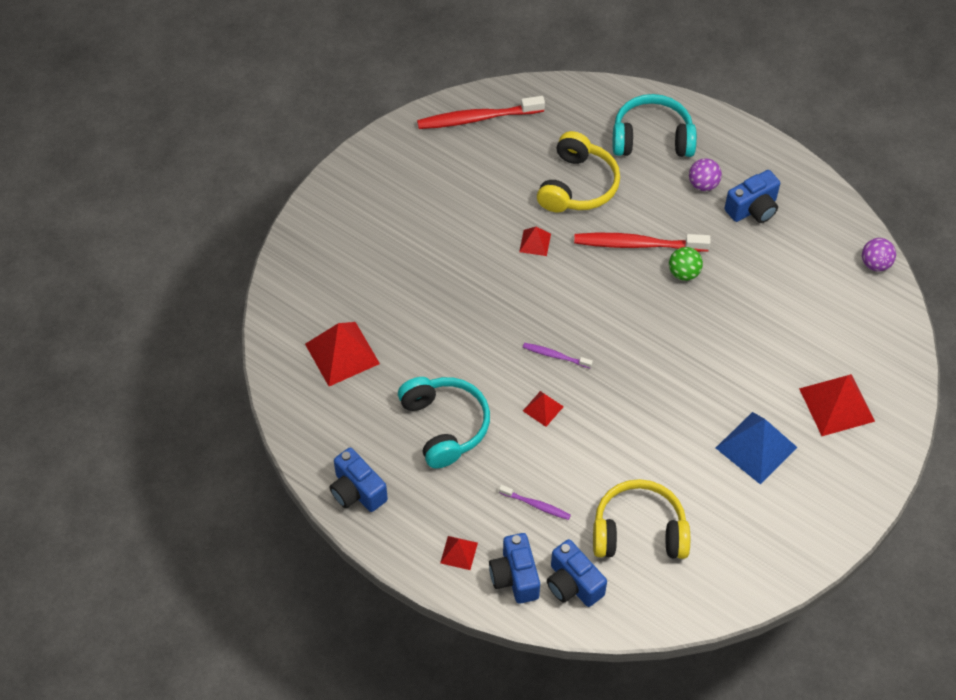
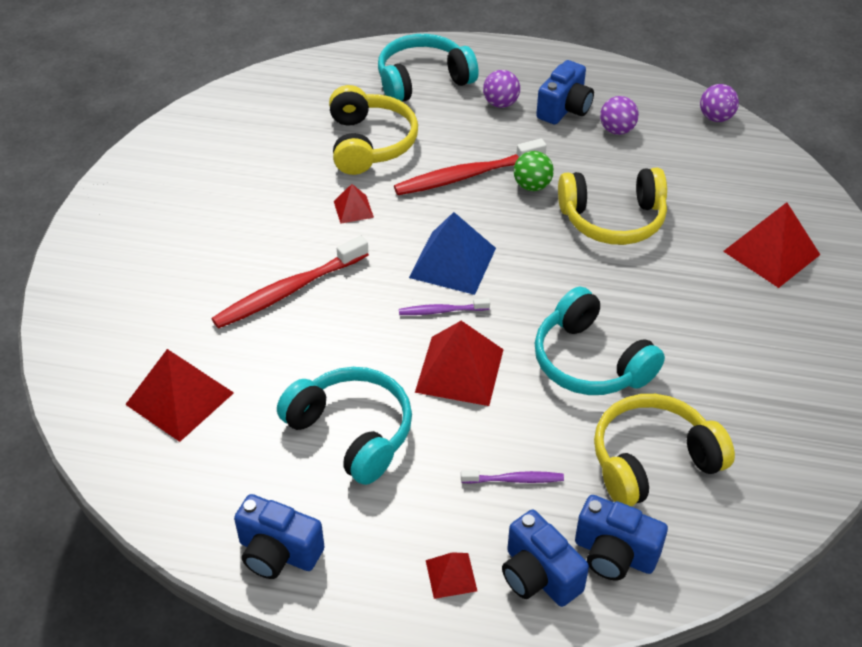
camera: 25 degrees left, 10 degrees down
red toothbrush [417,96,545,129] -> red toothbrush moved to [212,236,369,329]
red pyramid [523,391,564,427] -> red pyramid [415,321,504,406], size x1.95
blue pyramid [716,412,798,485] -> blue pyramid moved to [409,212,496,295]
none -> turquoise headphones [535,287,665,395]
none -> yellow headphones [558,168,667,245]
none -> purple ball [600,96,639,135]

